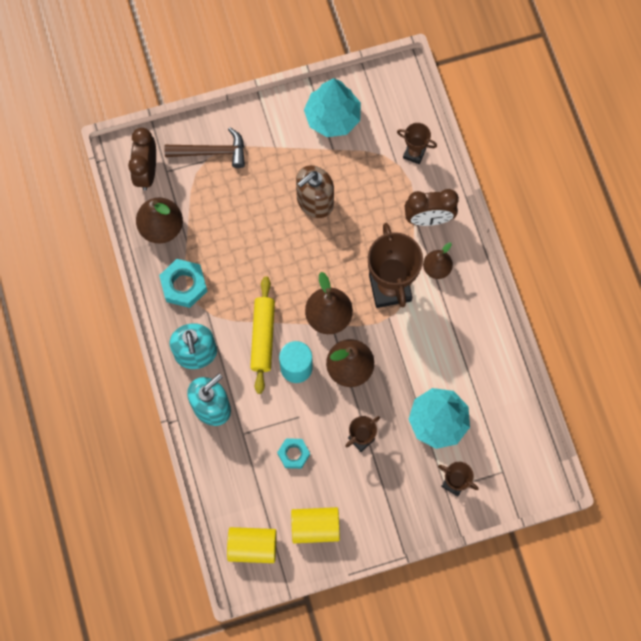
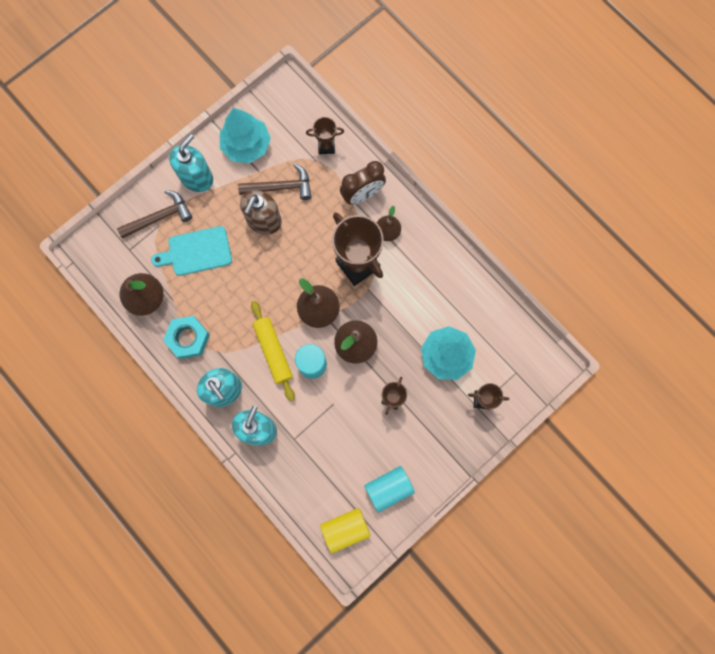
camera: 25 degrees left, 5 degrees up
brown clock [128,128,156,190] -> none
turquoise nut [277,438,310,469] -> none
yellow cylinder [291,507,340,543] -> turquoise cylinder [364,466,415,512]
none -> turquoise cutting board [151,226,232,276]
none -> turquoise soap dispenser [169,134,213,192]
none -> brown hammer [238,164,311,200]

